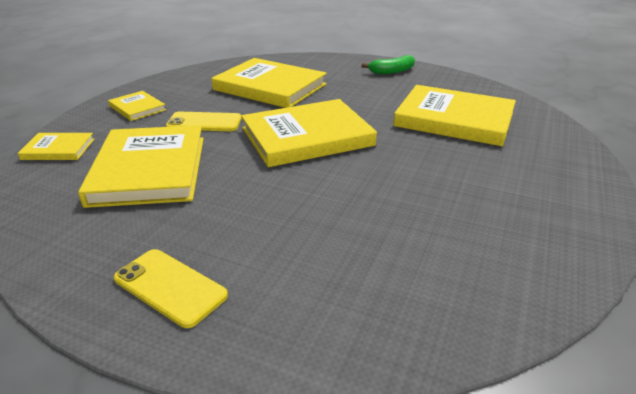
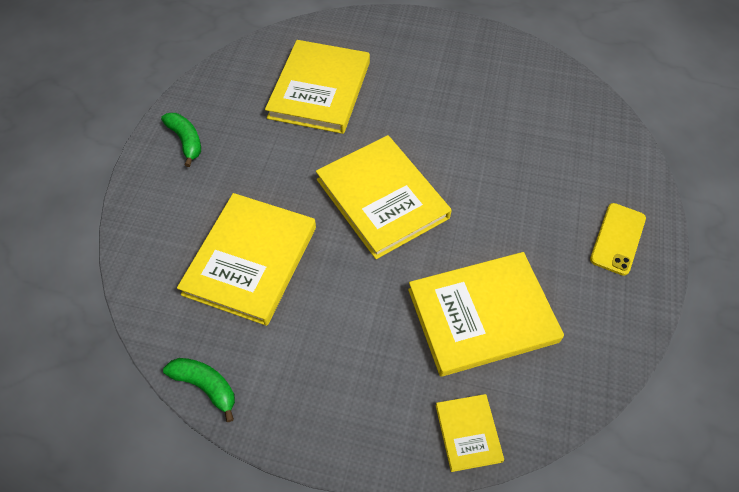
camera: 100 degrees left, 25 degrees up
yellow book [108,91,166,121] -> none
yellow phone [166,112,242,131] -> none
none -> green banana [163,358,235,422]

